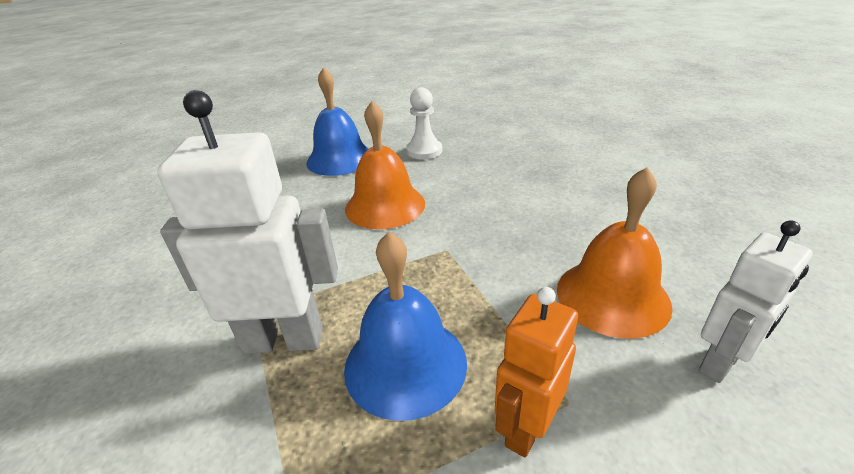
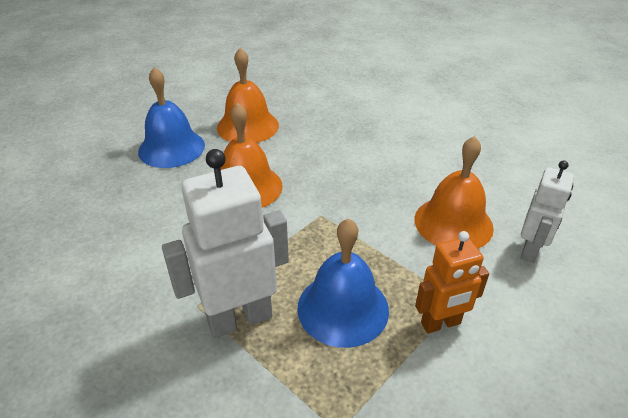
camera: 25 degrees left, 5 degrees up
white pawn [406,87,442,160] -> orange bell [217,48,279,143]
orange robot [495,287,578,458] -> orange robot turned 120 degrees counterclockwise [415,231,489,333]

